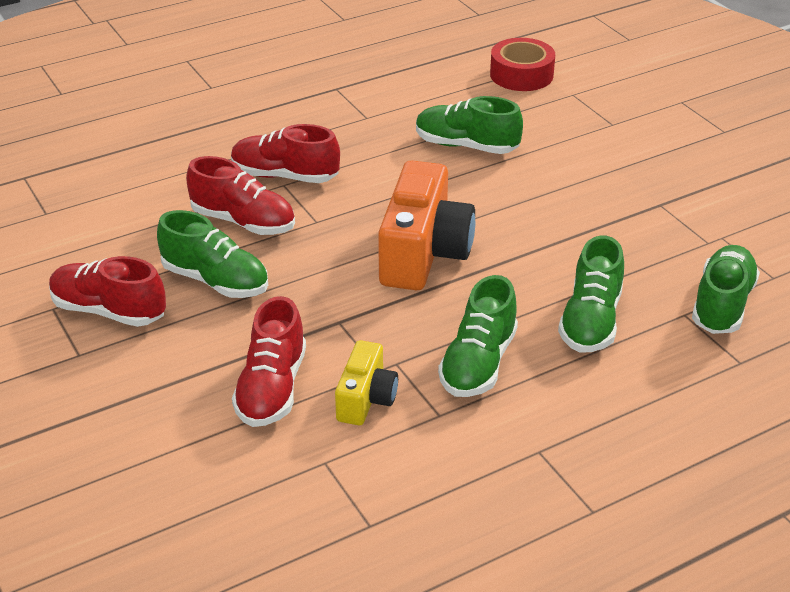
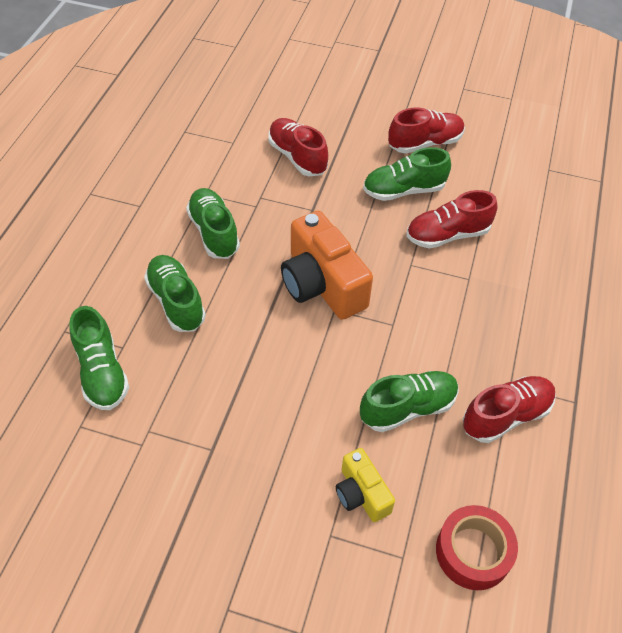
camera: 135 degrees right, 15 degrees up
red shoe [231,124,340,183] -> red shoe moved to [463,376,556,443]
yellow camera [335,340,398,425] -> yellow camera moved to [336,448,395,522]

